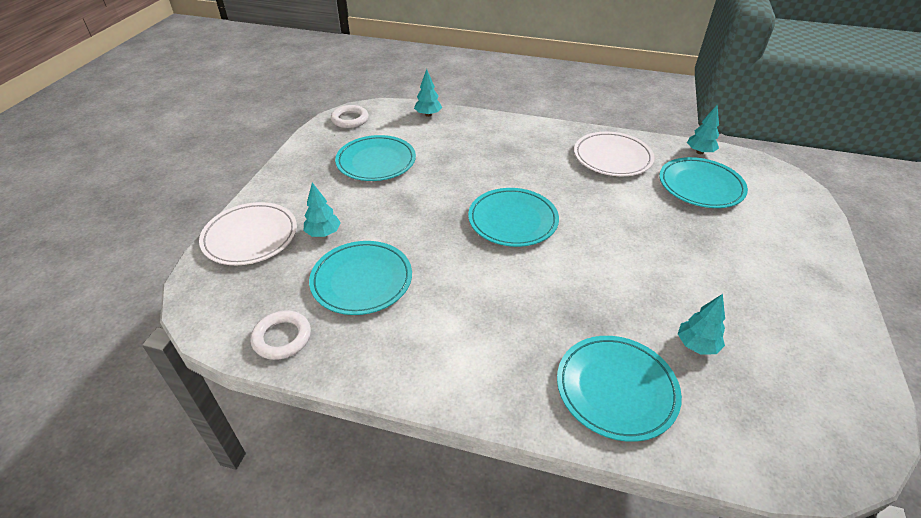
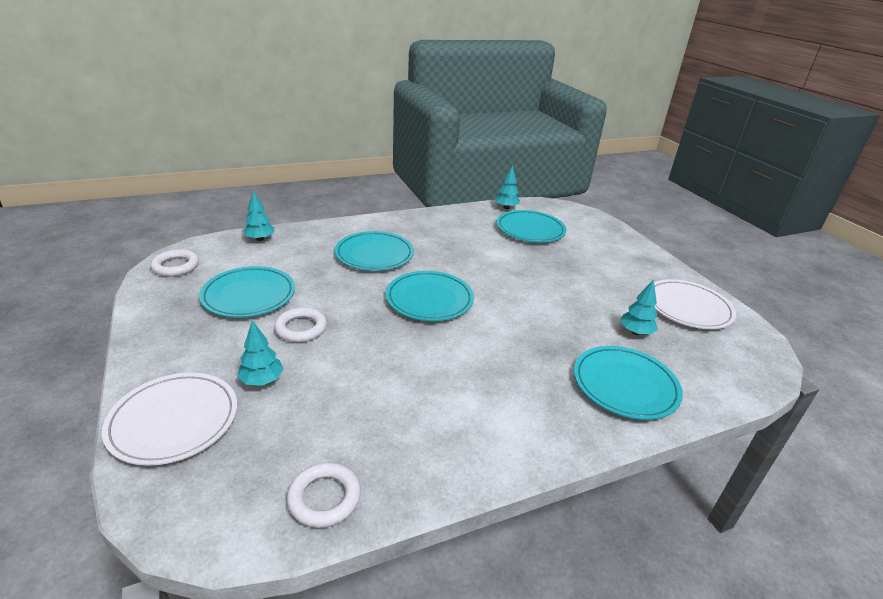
camera: 40 degrees left, 10 degrees down
turquoise plate [309,241,412,315] -> turquoise plate moved to [335,231,414,271]
white plate [574,132,654,176] -> white plate moved to [654,279,736,329]
none -> white ring [274,307,327,342]

